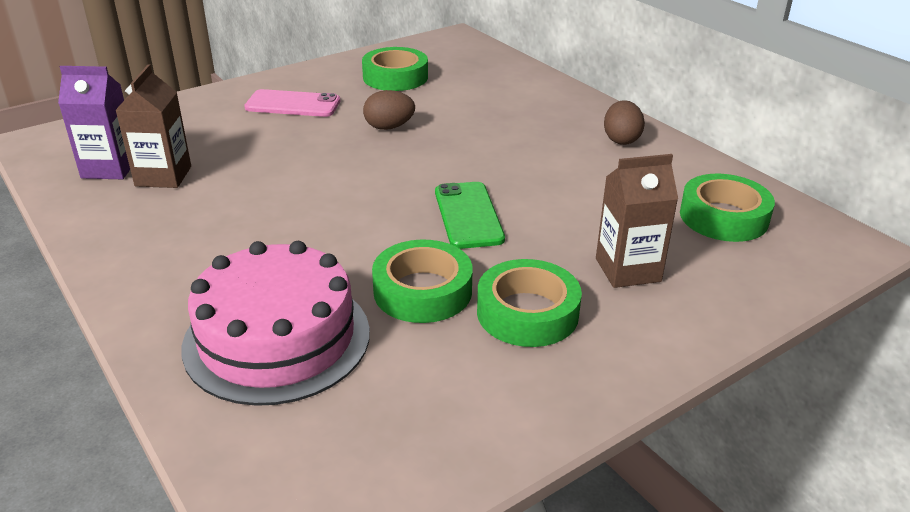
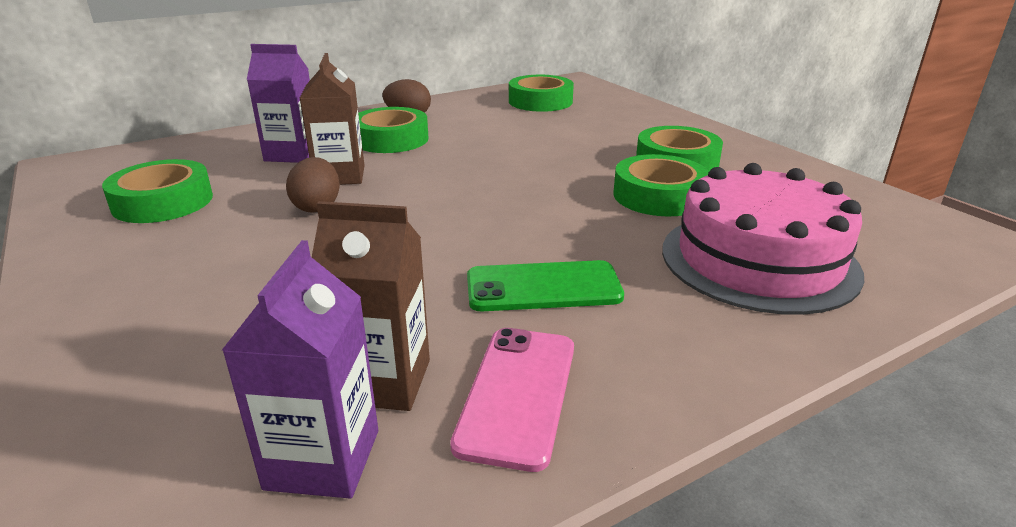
camera: 85 degrees left, 5 degrees down
pink phone [244,89,340,117] -> pink phone moved to [450,328,574,472]
green phone [435,182,505,249] -> green phone moved to [467,260,624,311]
brown carton [596,154,678,288] -> brown carton moved to [300,53,365,185]
none -> purple carton [247,44,310,163]
none -> green tape [358,107,429,153]

